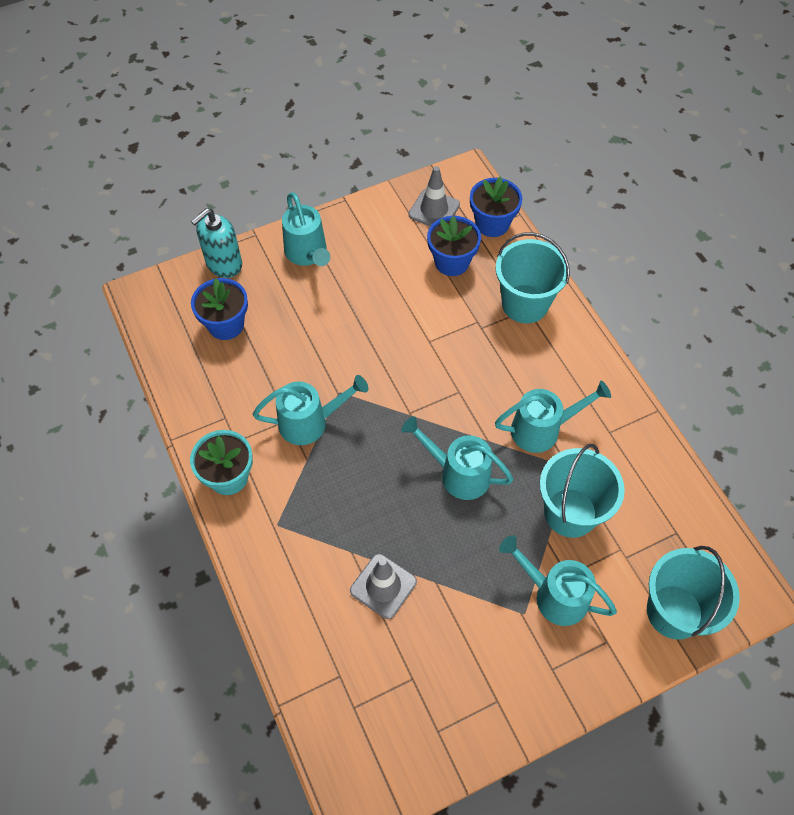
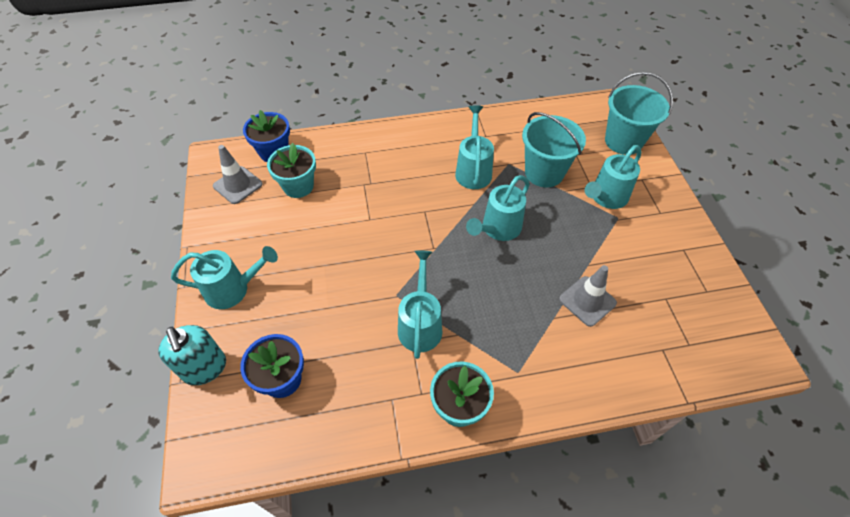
camera: 75 degrees left, 5 degrees down
blue flower pot [427,216,481,276] -> turquoise flower pot [267,143,316,198]
turquoise bucket [495,232,570,323] -> none

